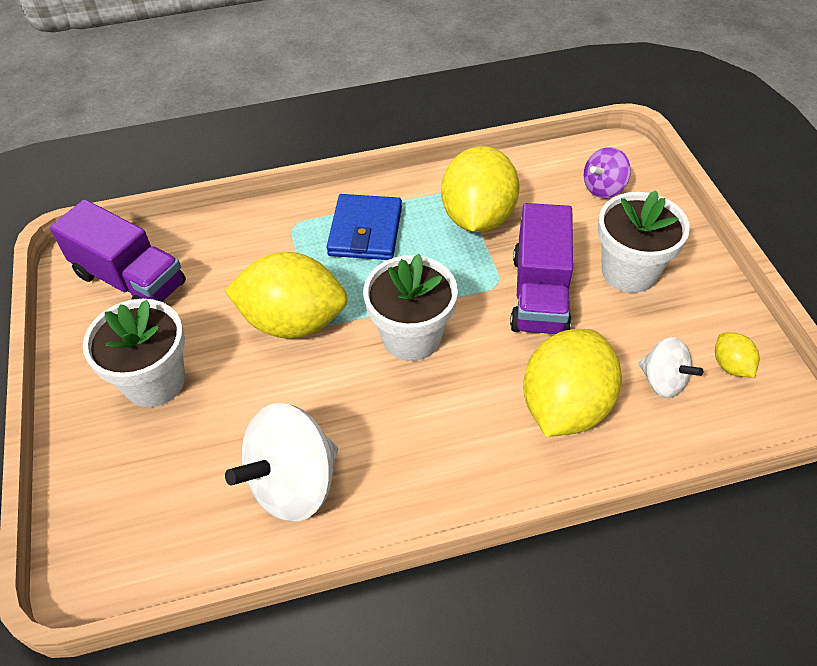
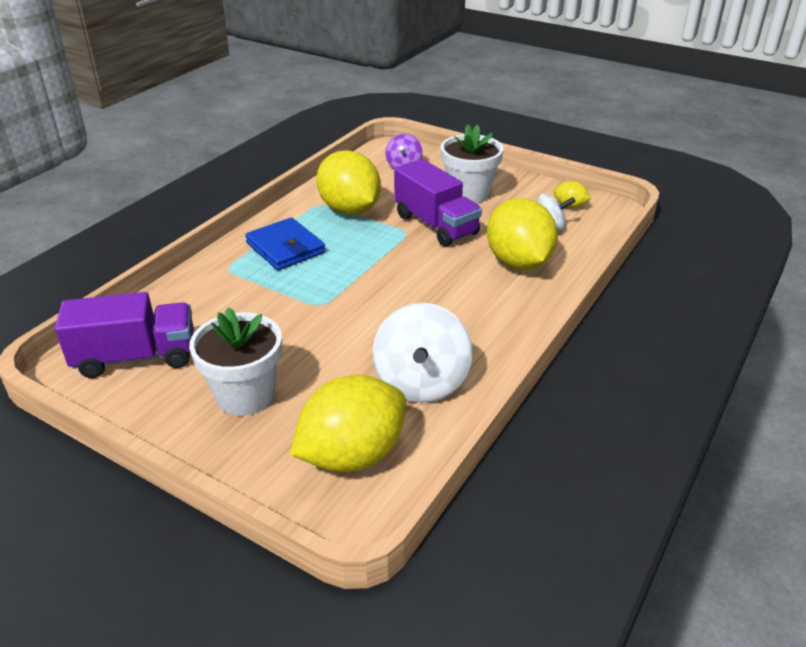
camera: 45 degrees left, 15 degrees down
yellow lemon [225,252,348,339] -> yellow lemon moved to [290,375,406,472]
white flower pot [363,254,458,361] -> none

